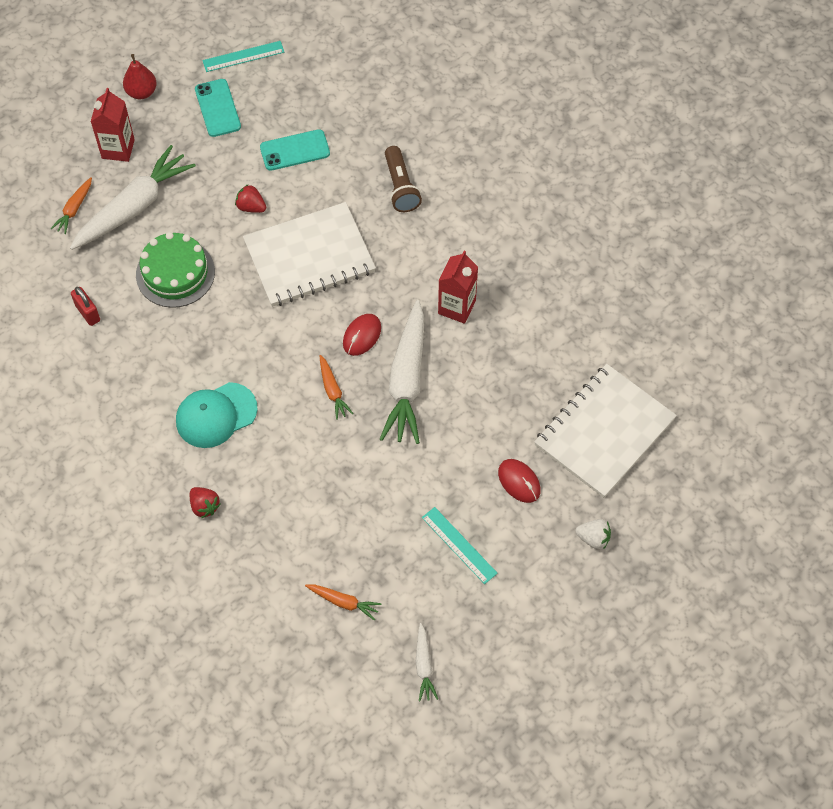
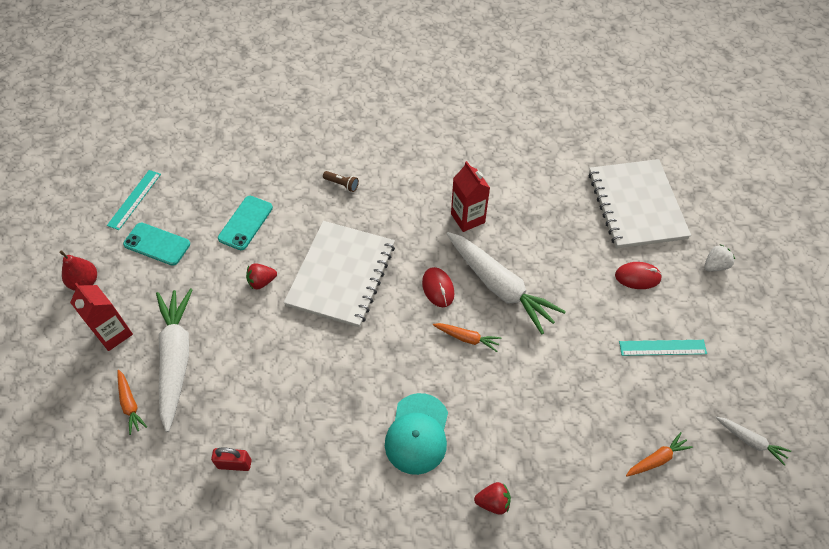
camera: 50 degrees left, 5 degrees down
green cake [136,232,215,308] -> none
brown flashlight [385,146,422,212] -> brown flashlight [323,171,359,192], size x0.58

